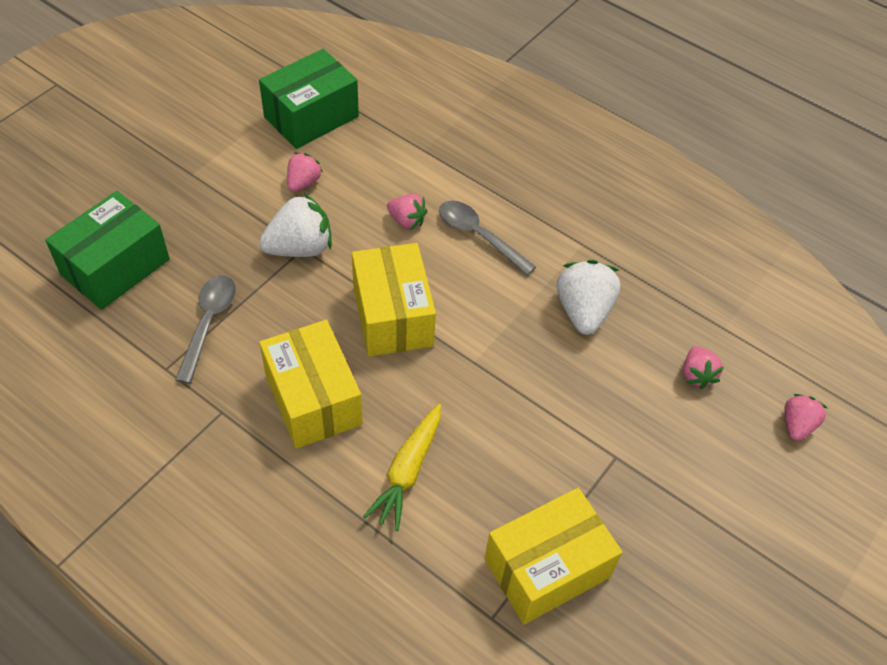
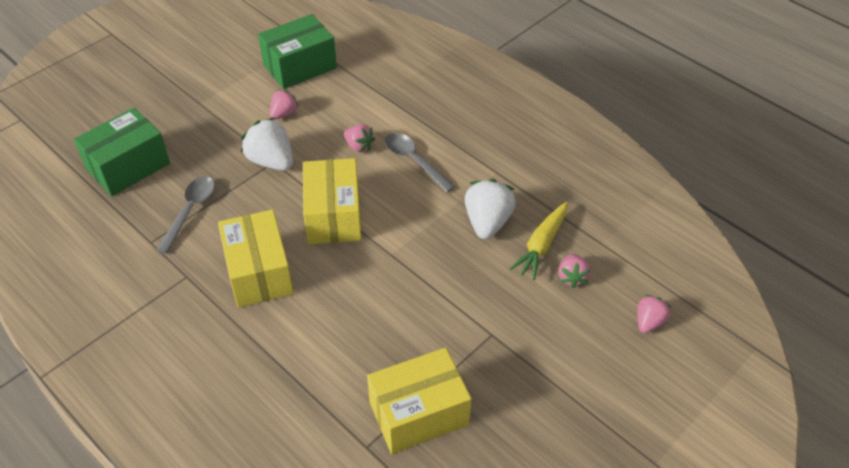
camera: 10 degrees right, 5 degrees down
white strawberry [259,193,332,257] -> white strawberry turned 120 degrees counterclockwise [241,117,293,171]
yellow carrot [363,404,441,531] -> yellow carrot moved to [509,202,568,281]

